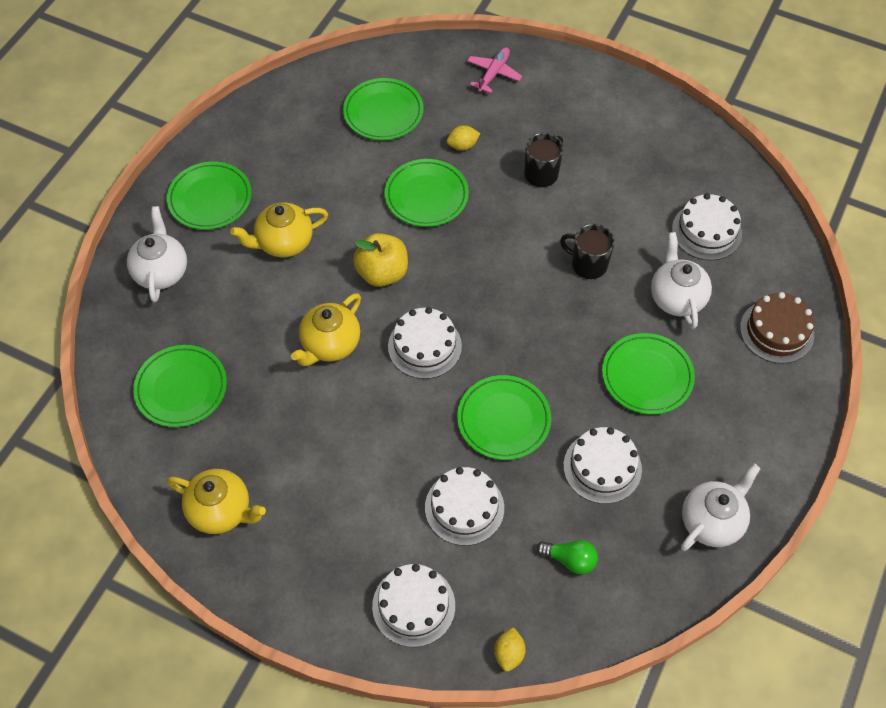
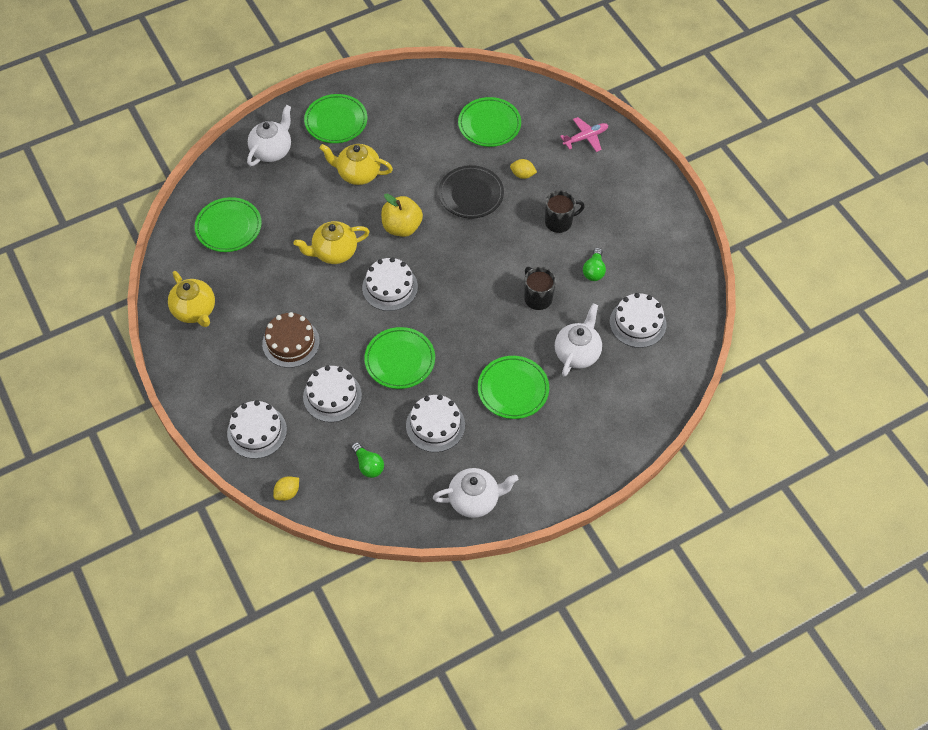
camera: 35 degrees right, 0 degrees up
green plate [385,159,469,227] -> black plate [438,165,504,218]
brown cake [740,292,814,364] -> brown cake moved to [262,312,320,368]
none -> green light bulb [583,248,606,281]

